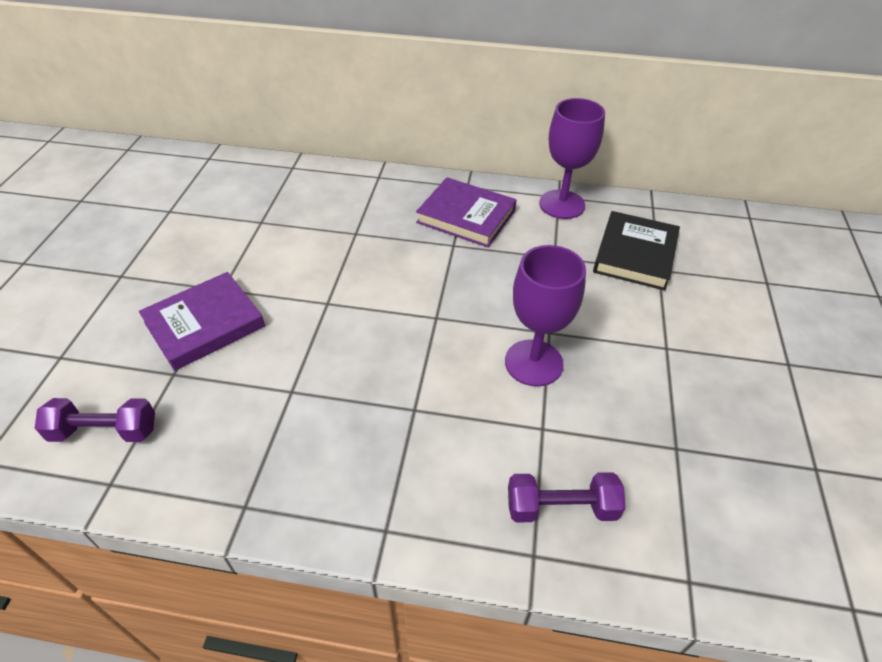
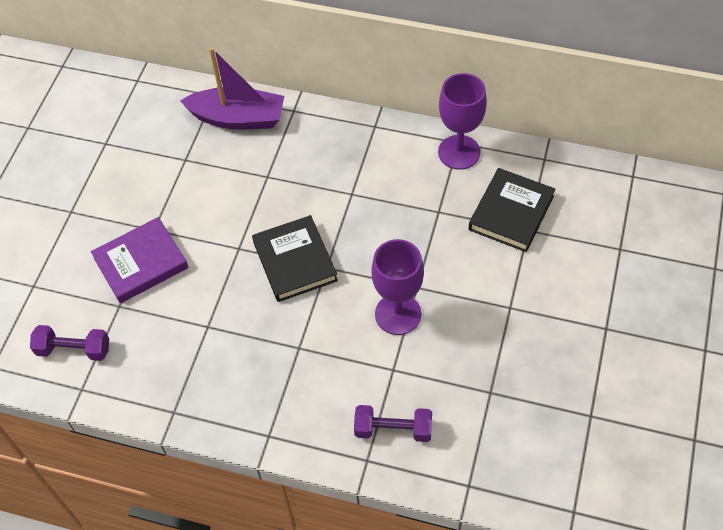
camera: 10 degrees right, 10 degrees up
purple book [416,178,517,248] -> none
none -> purple boat [180,47,284,129]
none -> black book [252,215,338,302]

